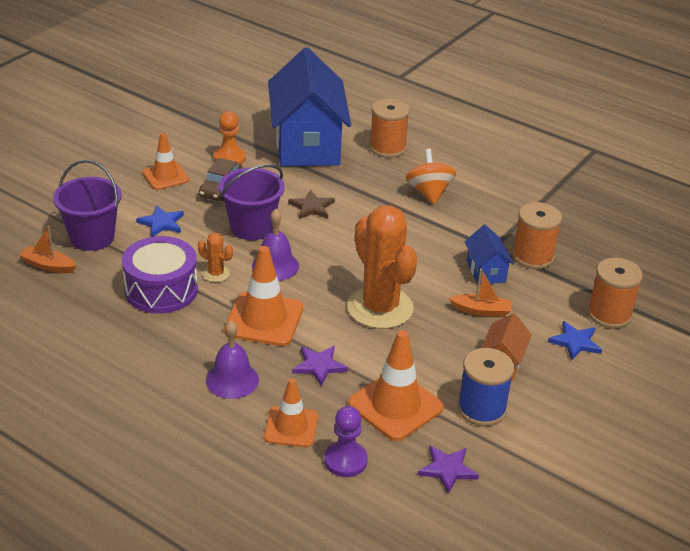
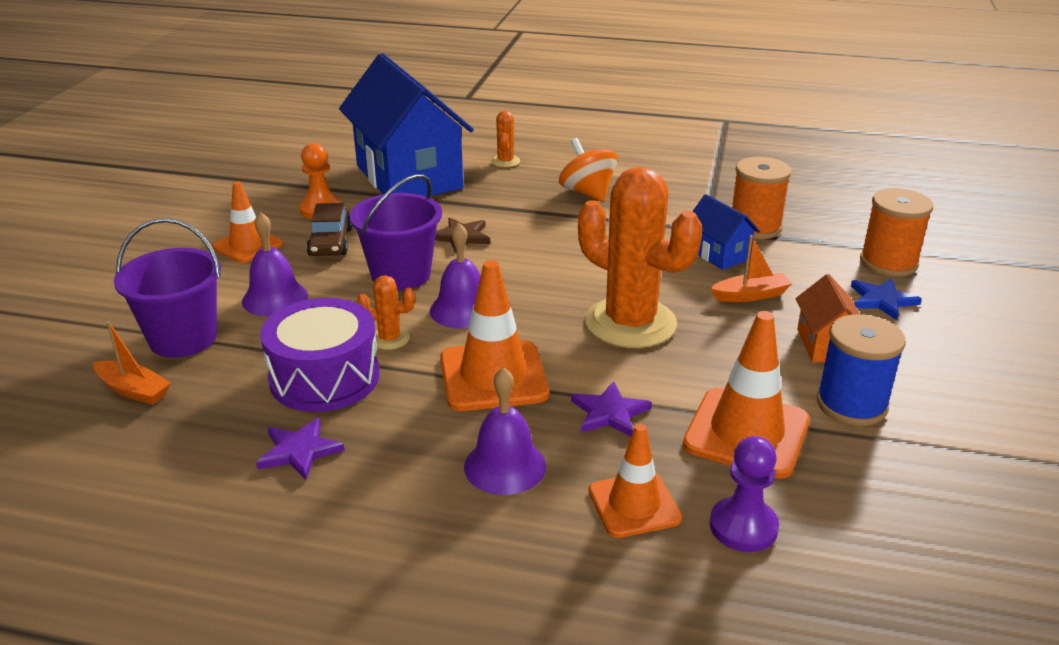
camera: 20 degrees left, 5 degrees down
orange boat [19,226,77,273] -> orange boat turned 150 degrees counterclockwise [93,321,171,405]
blue star [136,205,184,237] -> purple bell [242,212,308,316]
orange spool [369,99,410,158] -> orange cactus [491,111,520,167]
purple star [418,446,479,494] -> purple star moved to [256,417,345,480]

